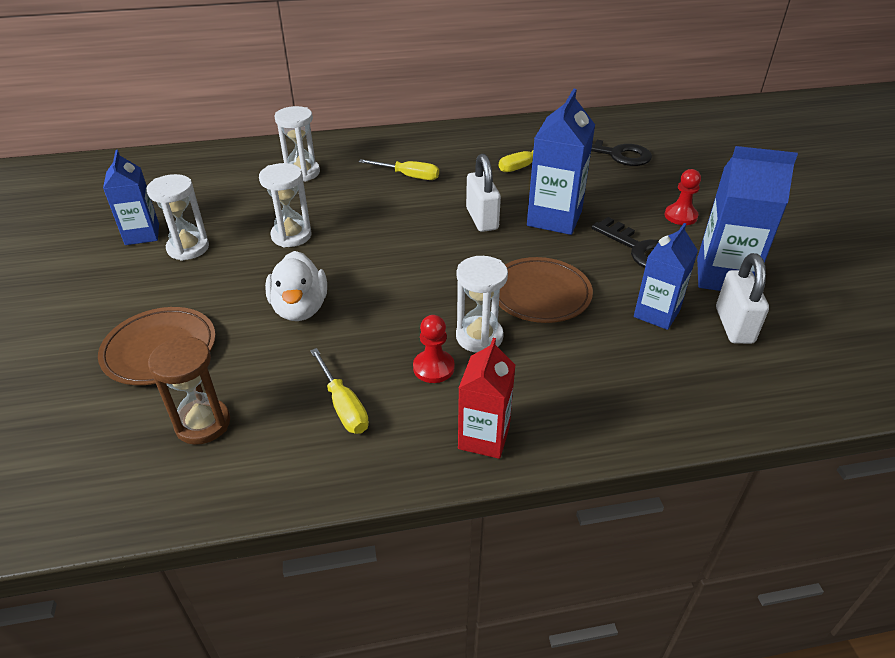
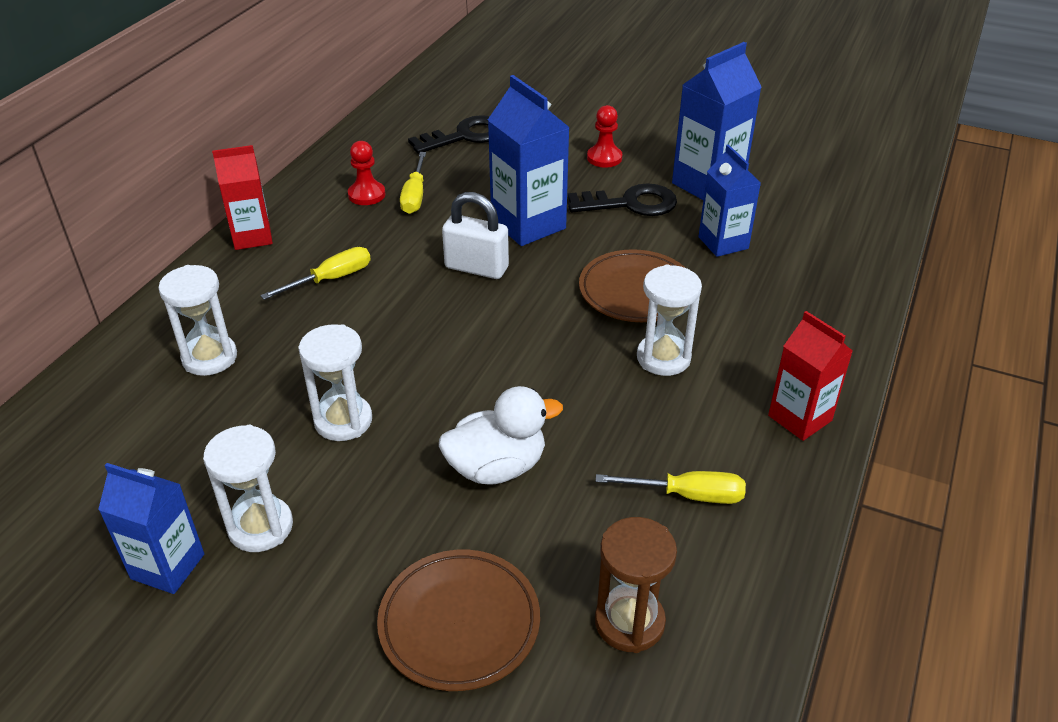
camera: 55 degrees left, 0 degrees up
white duck [265,251,327,321] -> white duck turned 45 degrees counterclockwise [439,386,563,485]
red pawn [413,315,455,383] -> red pawn moved to [348,141,385,205]
white padlock [716,253,769,344] -> none
none -> red carton [212,145,273,250]

